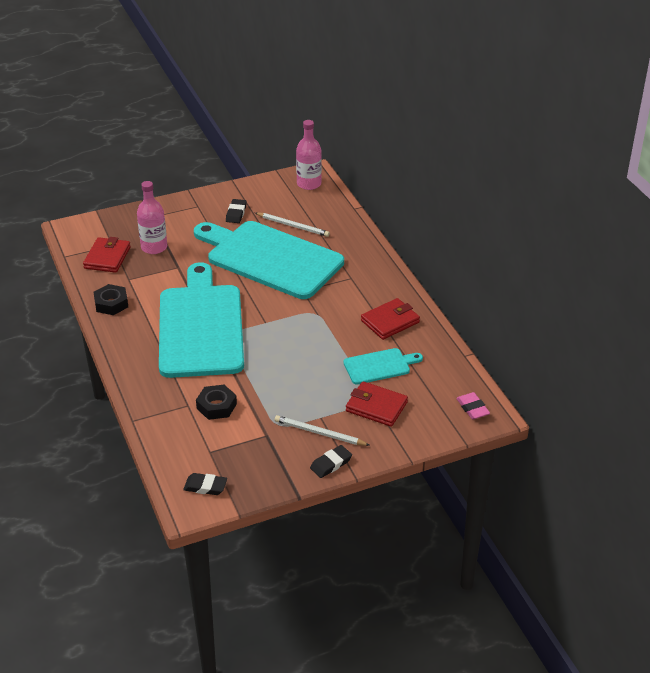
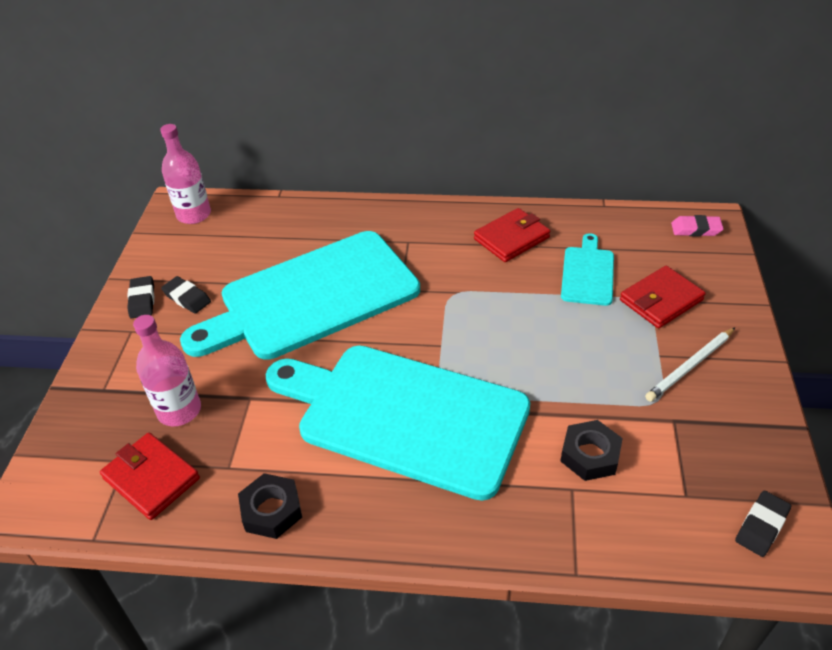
camera: 60 degrees left, 5 degrees up
white pencil [255,212,330,237] -> none
black eraser [310,445,352,478] -> black eraser moved to [127,276,155,319]
red wallet [361,298,420,340] -> red wallet turned 60 degrees clockwise [474,208,550,262]

